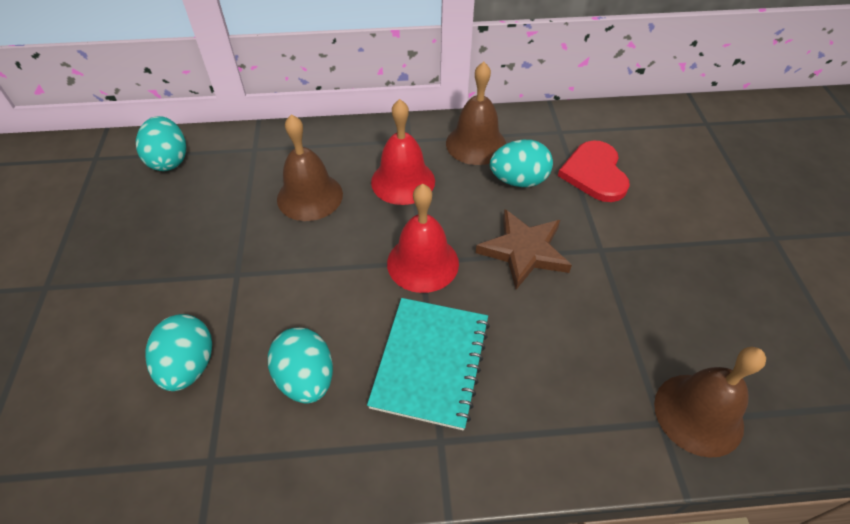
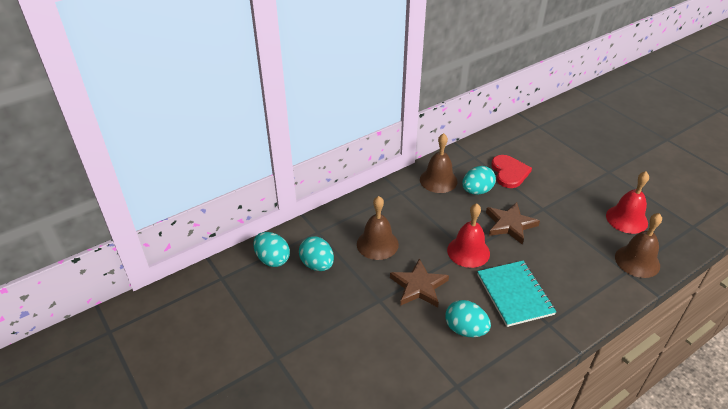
camera: 30 degrees left, 10 degrees down
turquoise egg [145,314,212,391] -> turquoise egg moved to [299,236,334,271]
red bell [371,99,435,205] -> red bell moved to [606,171,649,234]
red heart [558,140,630,202] -> red heart turned 150 degrees counterclockwise [491,155,532,188]
none -> brown star [390,258,449,307]

